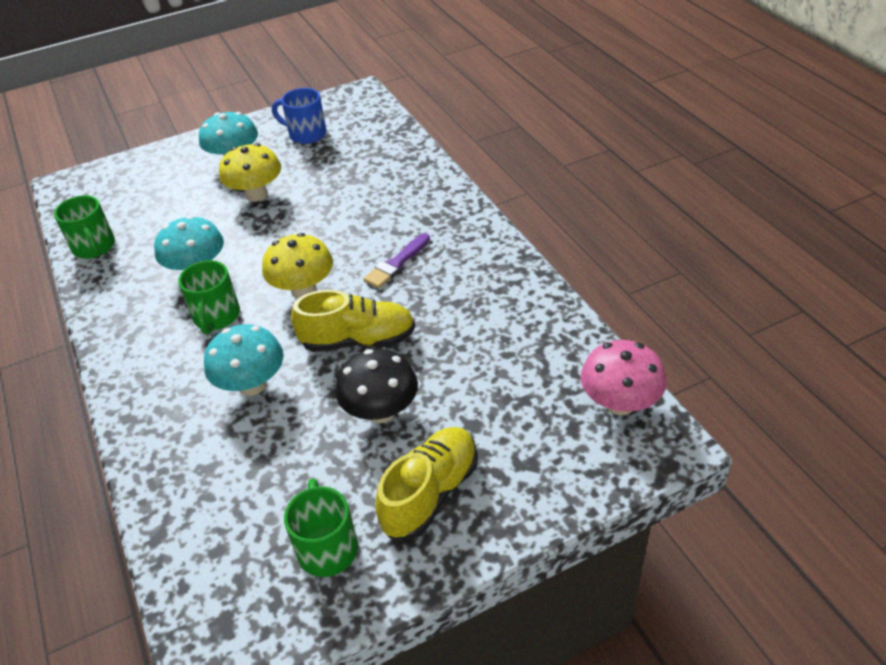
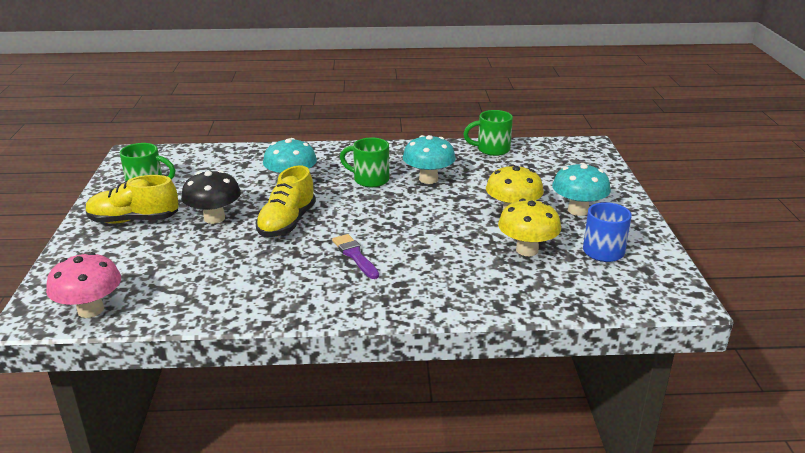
camera: 110 degrees right, 15 degrees down
yellow mushroom [262,233,333,298] -> yellow mushroom moved to [498,199,561,256]
yellow shoe [376,427,478,539] -> yellow shoe turned 120 degrees clockwise [86,175,179,224]

